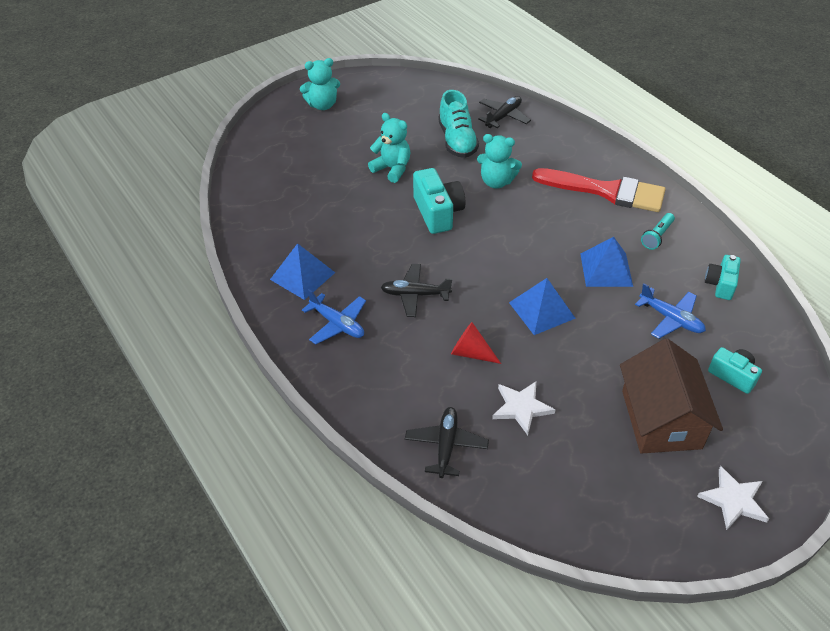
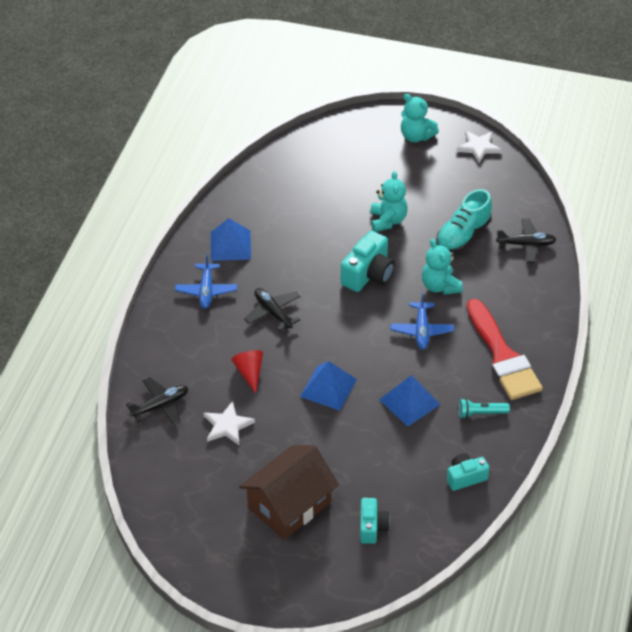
camera: 50 degrees right, 0 degrees up
blue plane [635,284,706,339] -> blue plane moved to [391,292,454,350]
white star [697,466,769,530] -> white star moved to [457,131,502,163]

